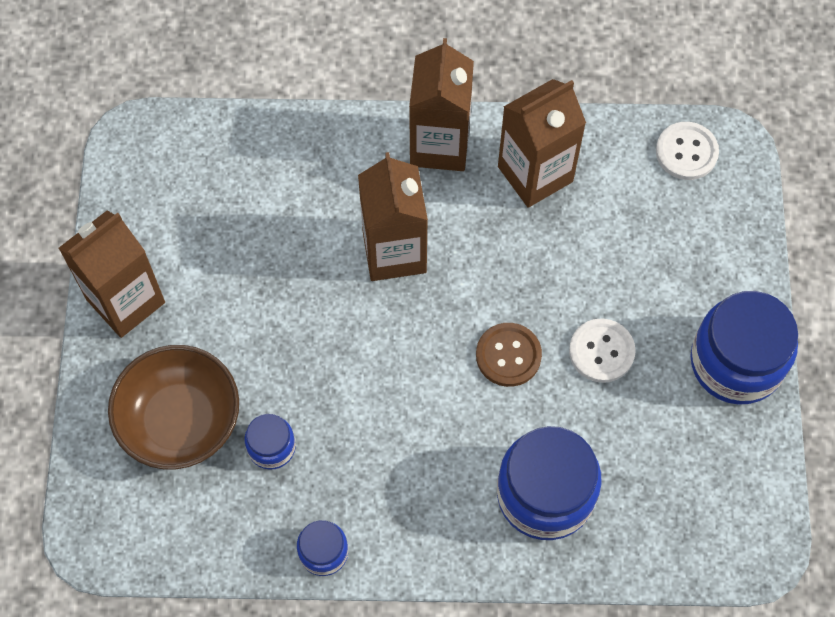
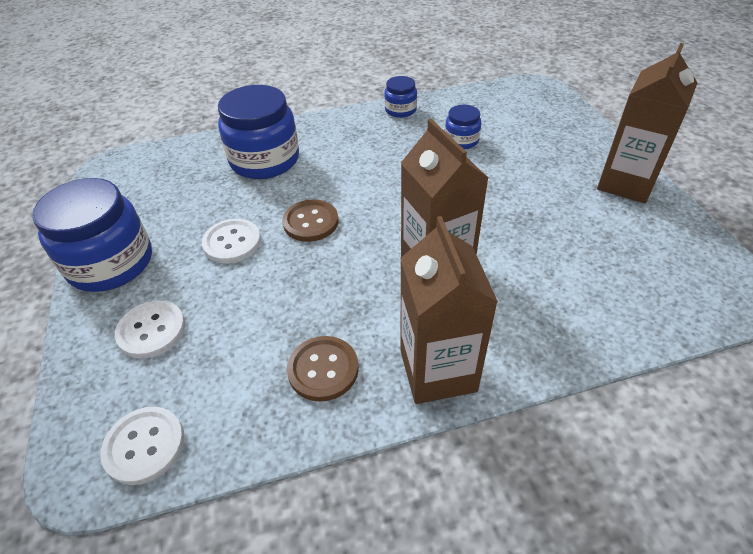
camera: 165 degrees right, 20 degrees down
brown bowl [108,345,239,469] -> none
brown carton [498,79,586,208] -> brown button [287,336,359,402]
none -> white button [115,300,185,358]

